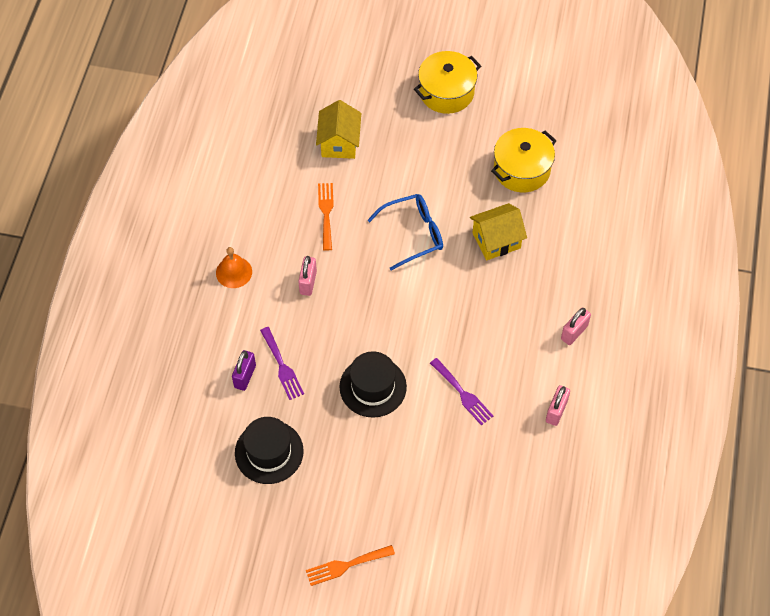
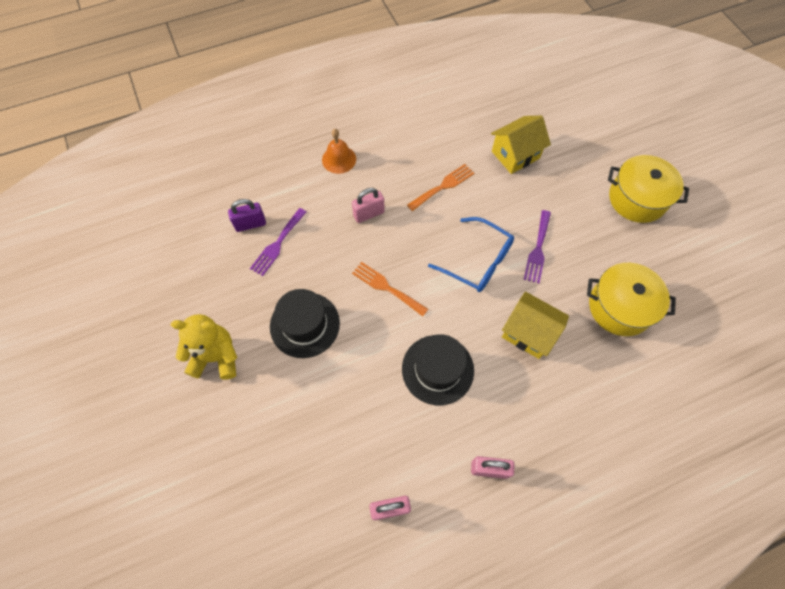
camera: 55 degrees right, 5 degrees up
black hat [235,417,304,484] -> black hat moved to [402,334,474,405]
orange fork [306,545,395,586] -> orange fork moved to [352,262,428,316]
purple fork [430,358,493,425] -> purple fork moved to [524,210,551,284]
none -> yellow teddy bear [170,314,237,380]

